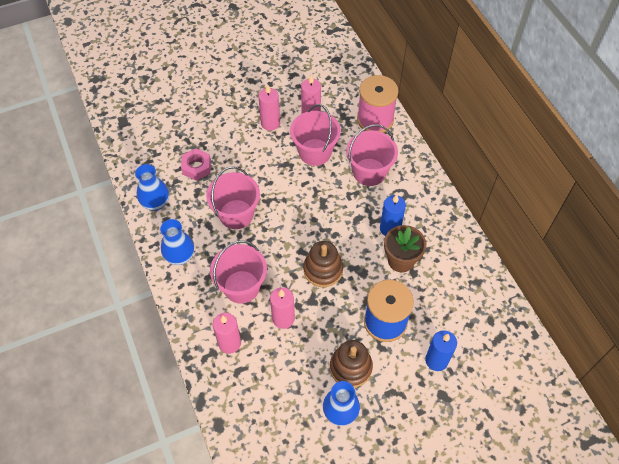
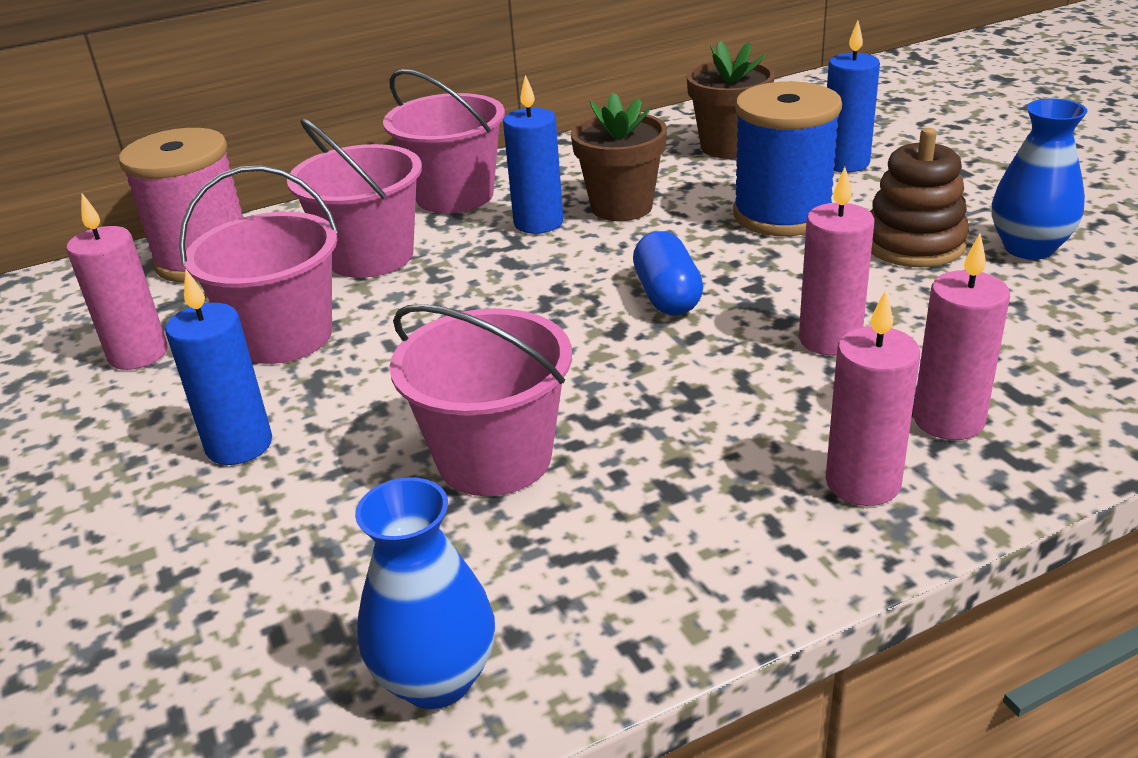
camera: 90 degrees left, 25 degrees down
blue vase [160,219,194,265] -> none
pink nut [181,148,211,181] -> none
pink bucket [210,240,267,304] -> pink bucket moved to [383,69,505,213]
pink candle [258,84,280,131] -> pink candle moved to [826,290,920,506]
brown stacking toy [303,241,343,287] -> blue capsule [633,231,703,315]
none -> blue candle [165,270,272,465]
none -> brown flower pot [686,41,775,159]

